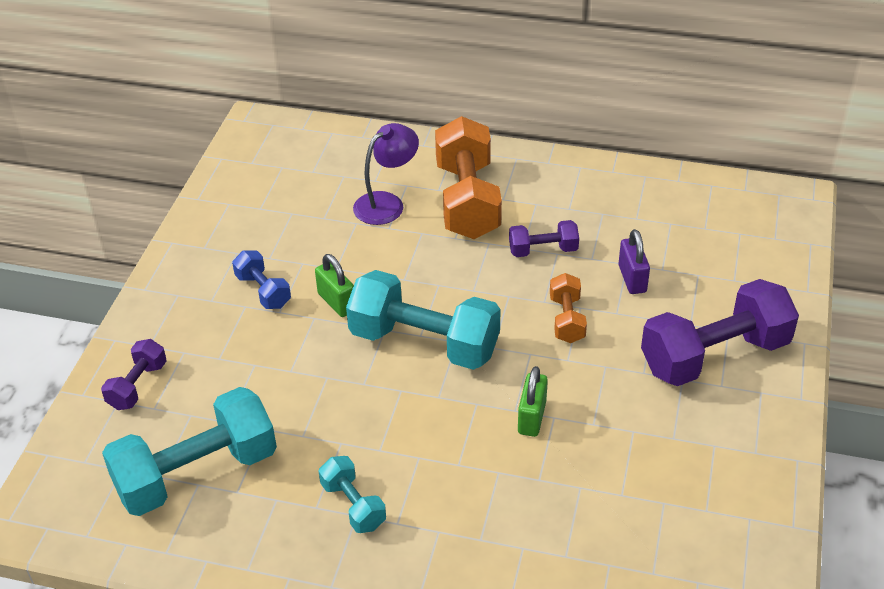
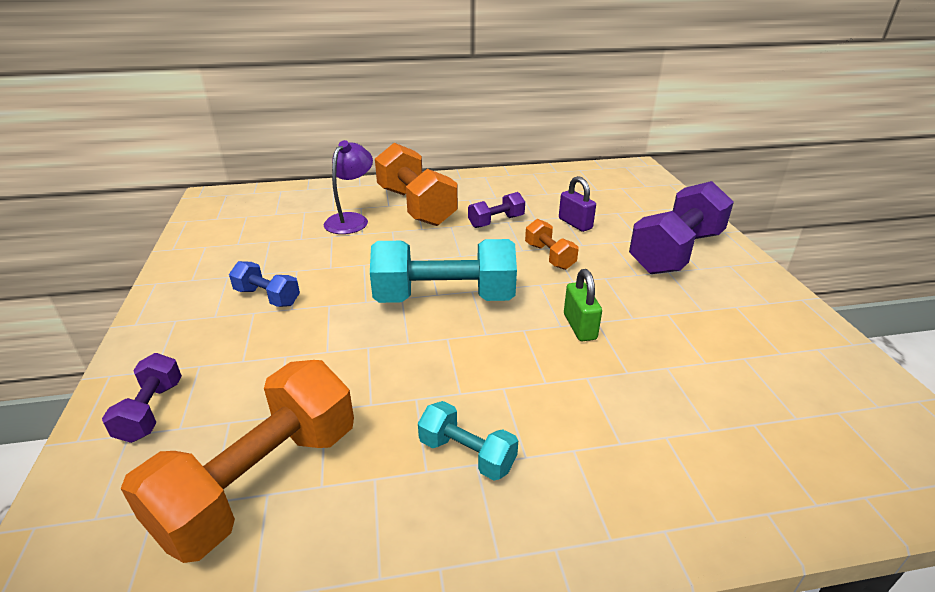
camera: 25 degrees left, 10 degrees down
turquoise dumbbell [102,387,277,516] -> orange dumbbell [121,360,354,563]
green padlock [315,254,354,317] -> none

